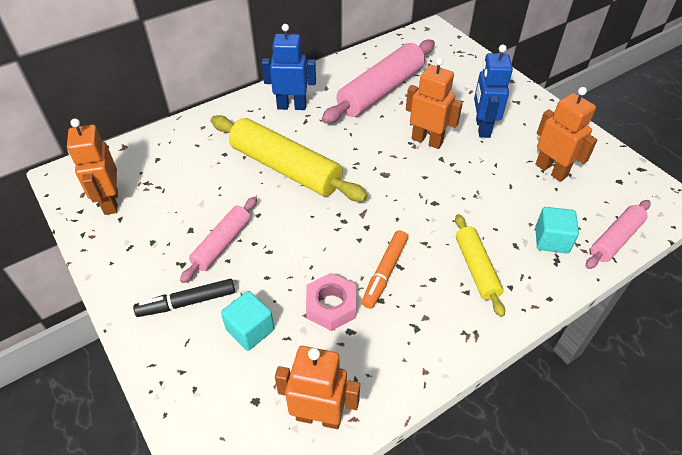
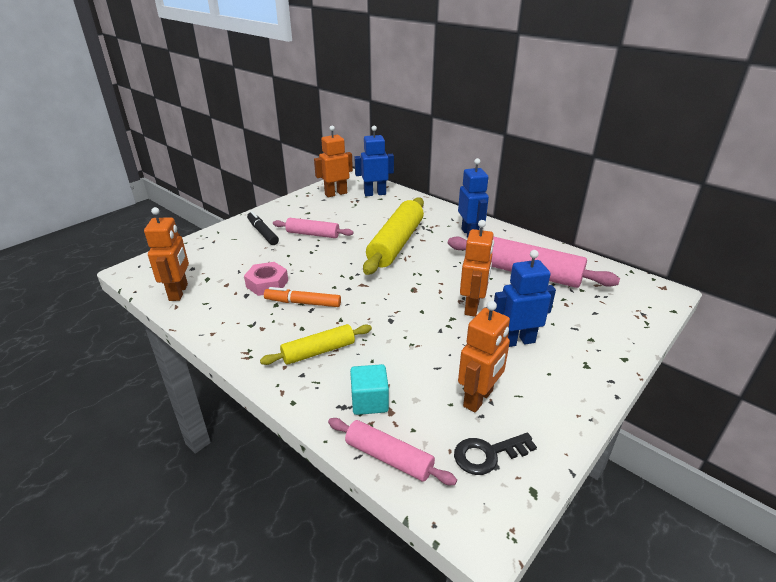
camera: 75 degrees right, 15 degrees down
turquoise cube [221,291,274,351] -> none
none -> blue robot [354,126,394,196]
none -> black key [454,433,537,475]

